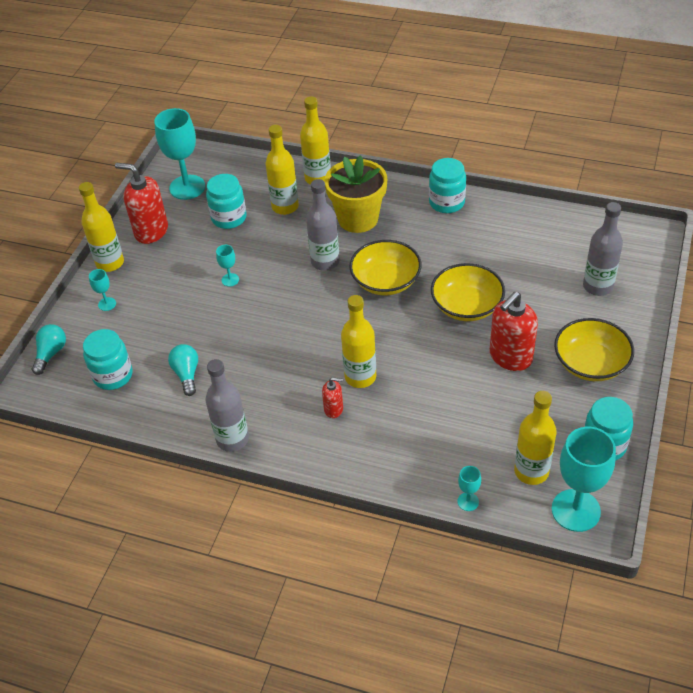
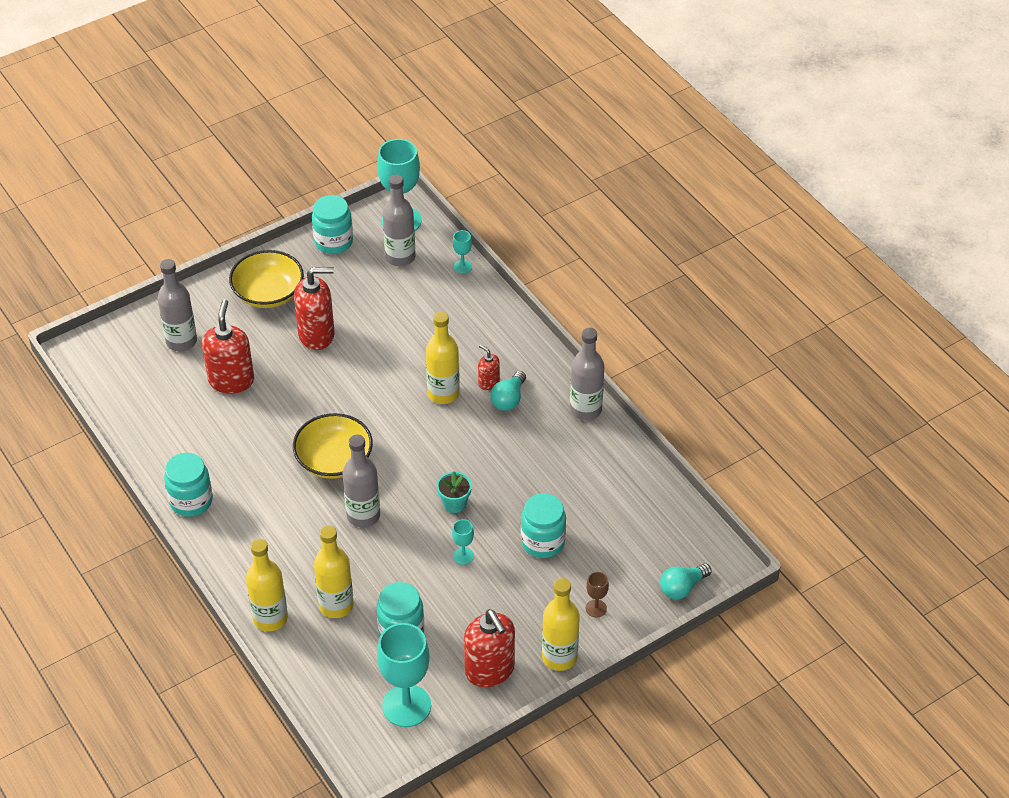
camera: 145 degrees left, 0 degrees up
turquoise jar [83,329,133,390] -> turquoise jar moved to [521,493,566,558]
turquoise goblet [89,269,116,311] -> brown goblet [586,572,609,617]
turquoise light bulb [168,344,198,396] -> turquoise light bulb moved to [490,371,526,411]
yellow flower pot [325,155,387,233] -> none
yellow bowl [431,263,505,321] -> none
yellow bottle [514,391,557,485] -> grey bottle [383,175,416,266]
none -> red soap dispenser [202,299,254,394]
none -> turquoise flower pot [437,471,472,513]

